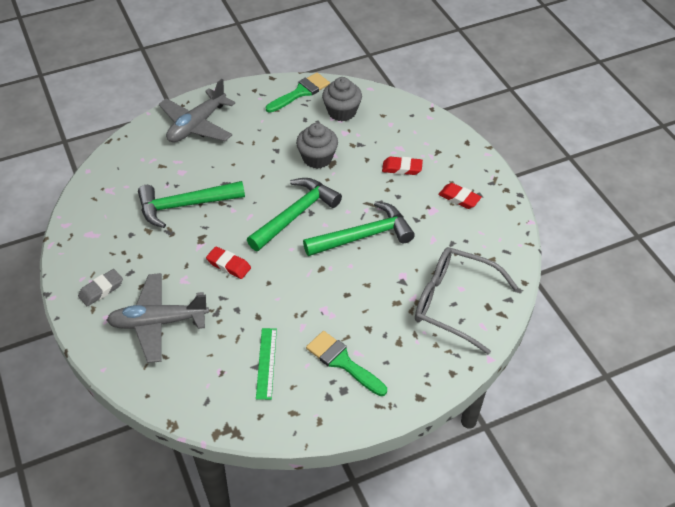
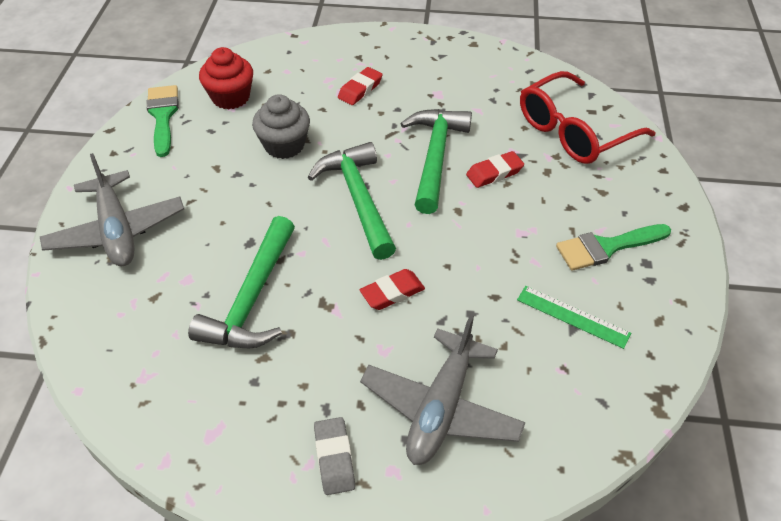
camera: 60 degrees left, 0 degrees up
grey cupcake [322,77,362,121] -> red cupcake [199,47,253,109]
grey glasses [415,247,518,355] -> red glasses [520,71,655,164]
red eraser [438,183,482,209] -> red eraser moved to [466,151,524,188]

